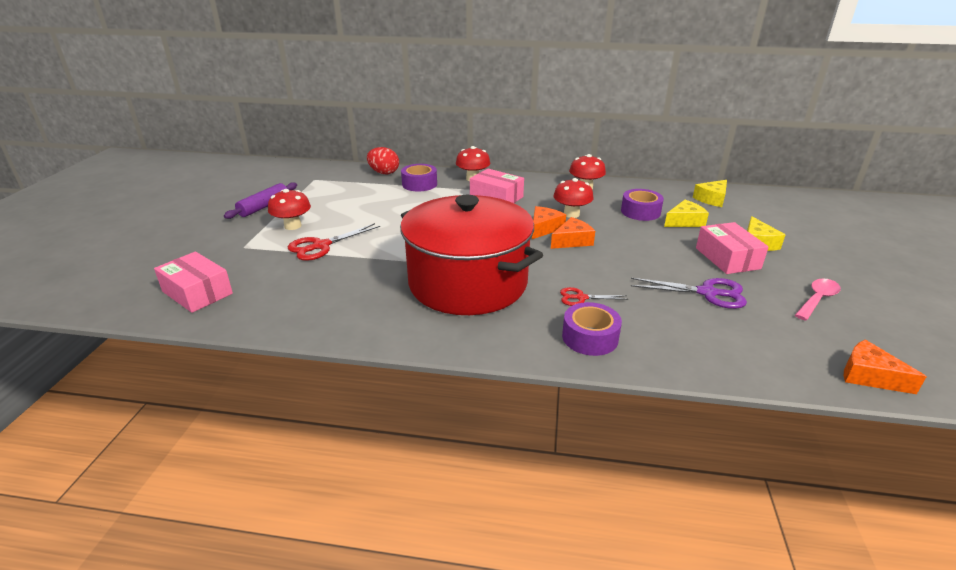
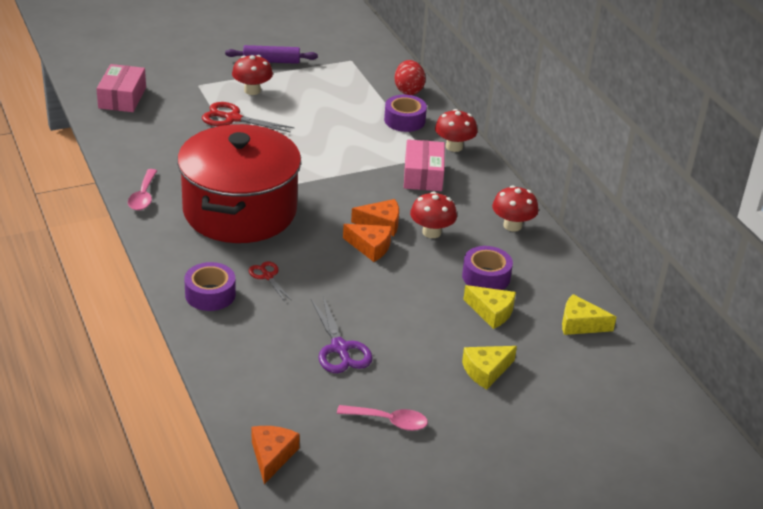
camera: 55 degrees right, 5 degrees up
pink box [696,222,769,274] -> none
none -> pink spoon [128,169,157,210]

